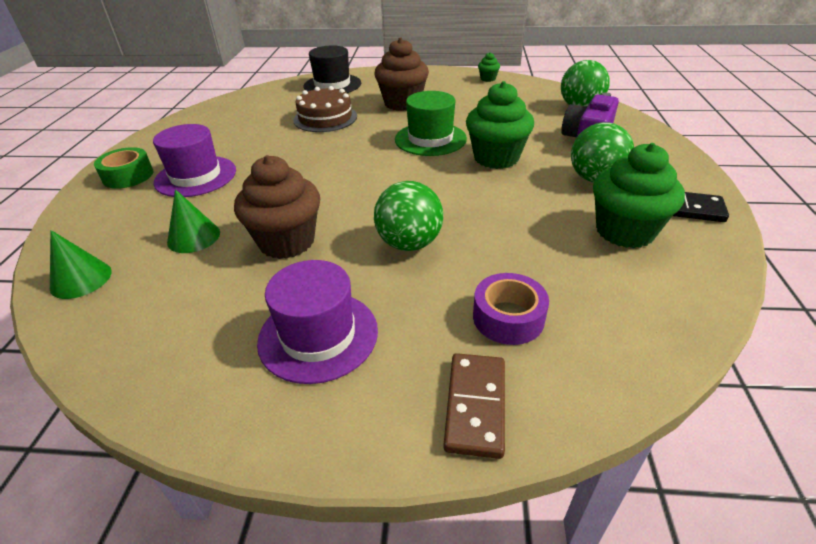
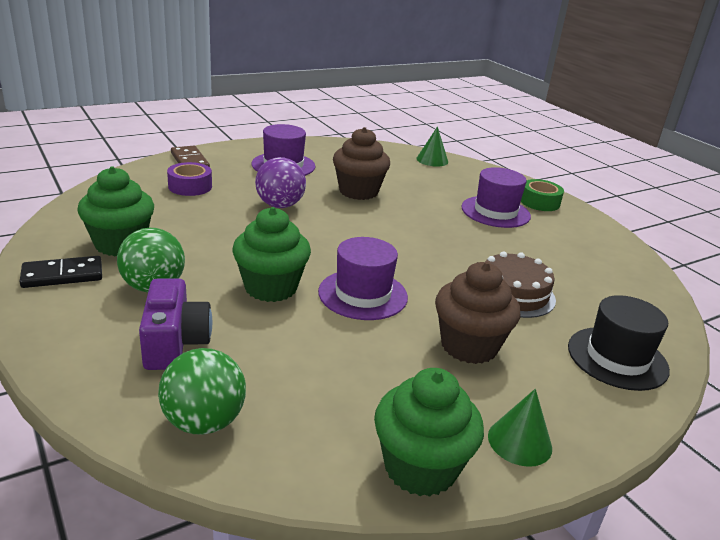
camera: 140 degrees right, 10 degrees down
green cone [167,189,220,253] -> green cone moved to [488,389,552,467]
green ball [374,181,444,251] -> purple ball [255,157,306,208]
green hat [395,91,467,156] -> purple hat [318,237,408,320]
green cupcake [478,52,500,82] -> green cupcake [374,368,484,497], size x2.21

